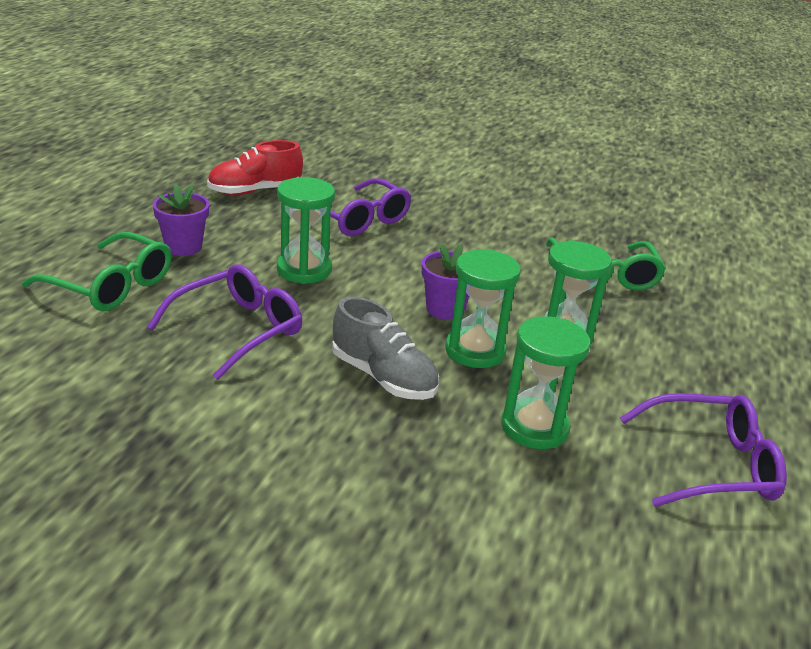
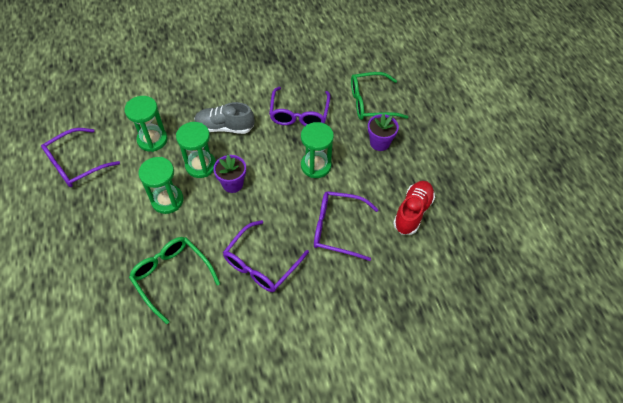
camera: 145 degrees right, 25 degrees up
none -> purple glasses [223,220,309,292]

